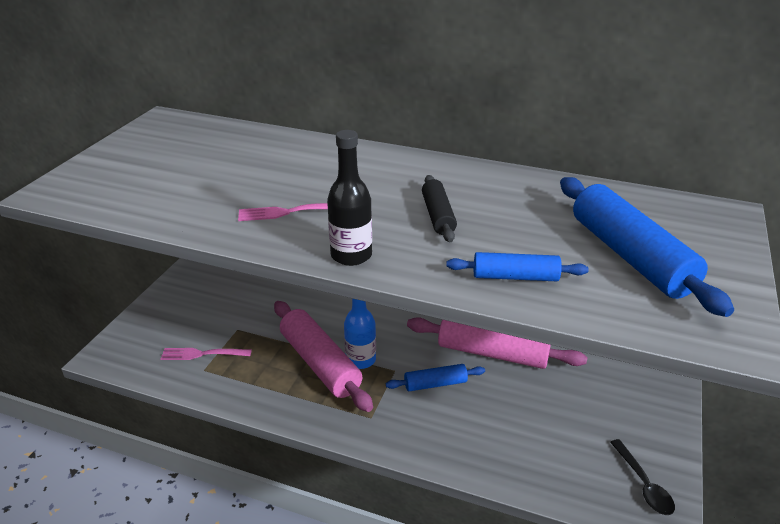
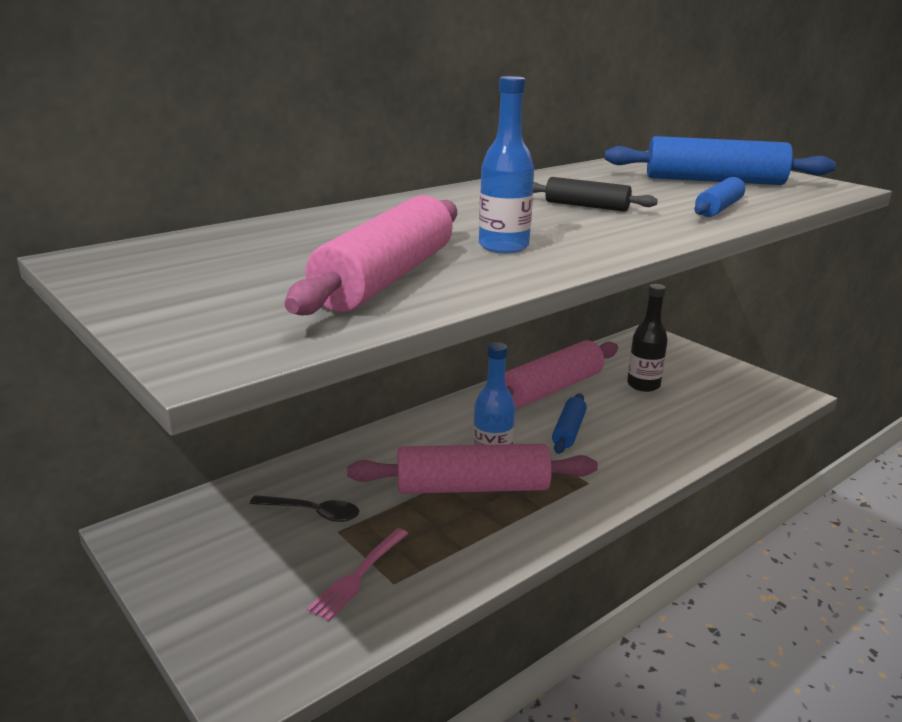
camera: 60 degrees left, 10 degrees down
pink fork [238,203,328,221] -> blue bottle [479,76,534,254]
black bottle [327,130,372,266] -> black bottle moved to [627,284,668,392]
black spoon [610,439,675,515] -> black spoon moved to [250,495,359,522]
none -> pink rolling pin [285,195,457,315]

